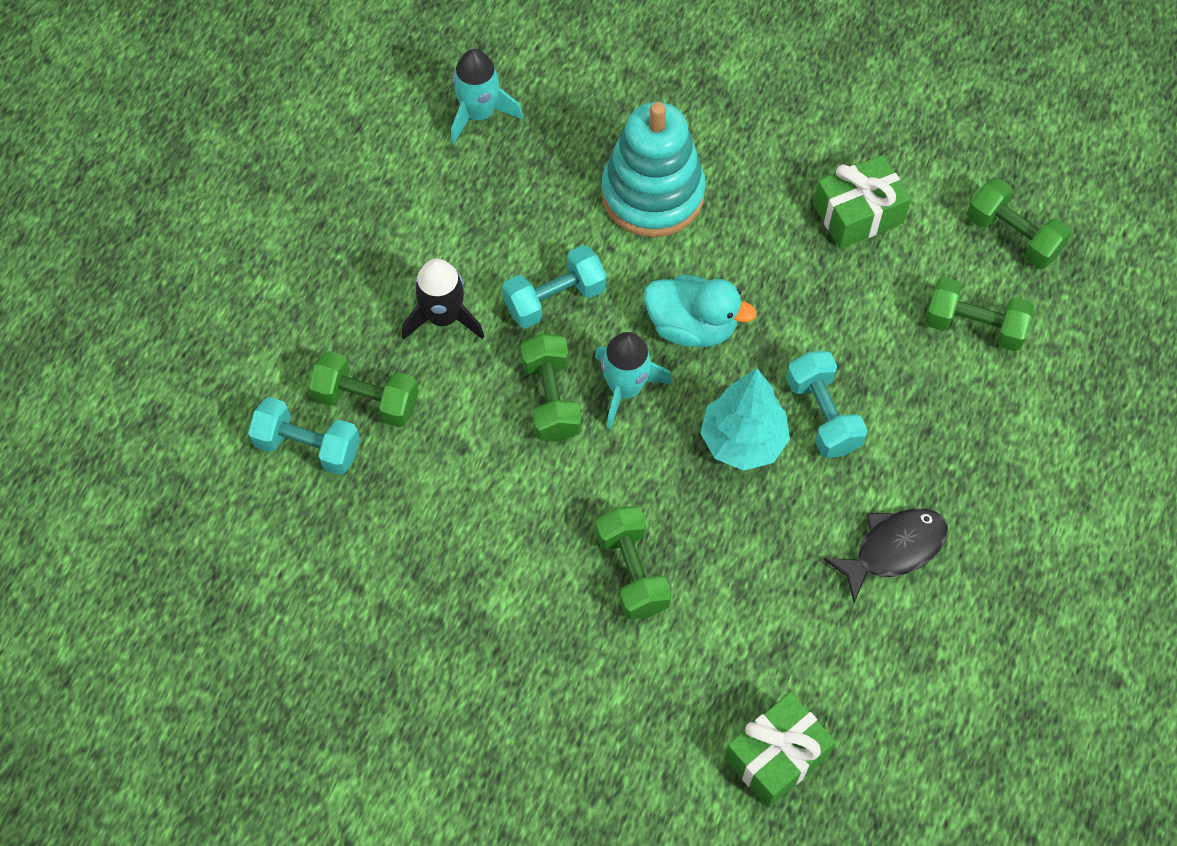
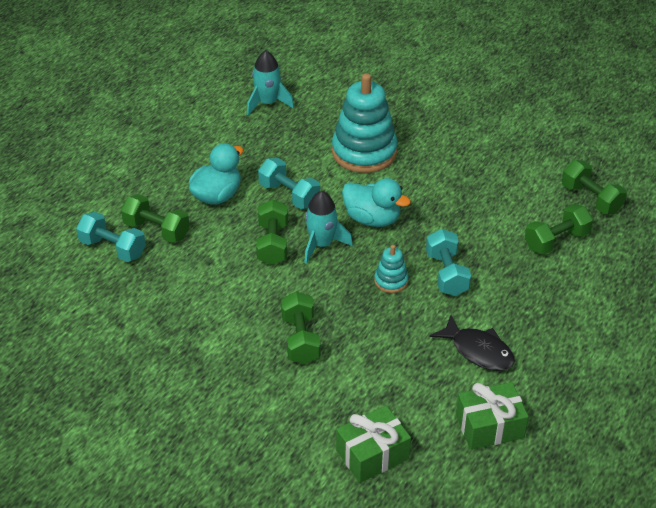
camera: 10 degrees right, 20 degrees down
black rocket [402,259,484,340] -> turquoise duck [189,143,243,205]
turquoise dumbbell [502,245,607,328] -> turquoise dumbbell turned 60 degrees clockwise [258,158,320,209]
turquoise tree [700,368,790,471] -> turquoise stacking toy [374,245,408,293]
green gift [813,155,911,249] -> green gift moved to [456,382,529,450]
black fish [823,508,948,602] -> black fish turned 60 degrees clockwise [430,315,515,371]
green dumbbell [925,277,1034,352] -> green dumbbell turned 60 degrees counterclockwise [525,204,593,255]

